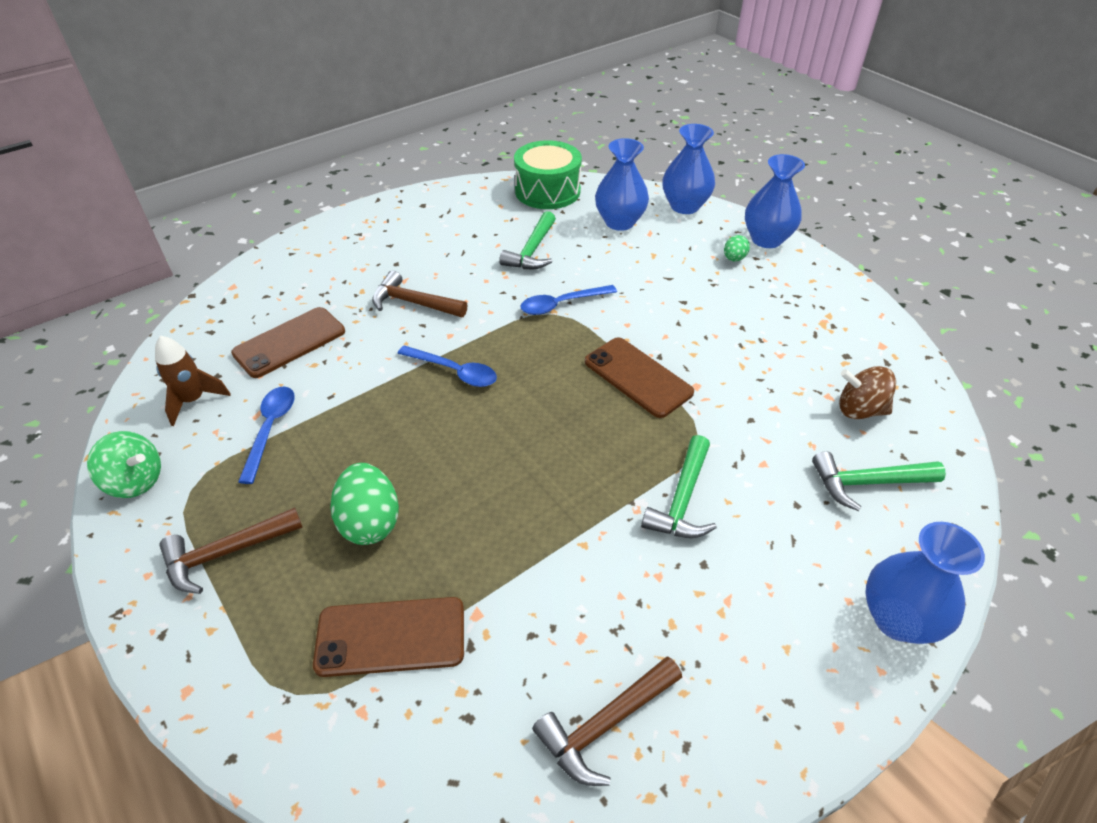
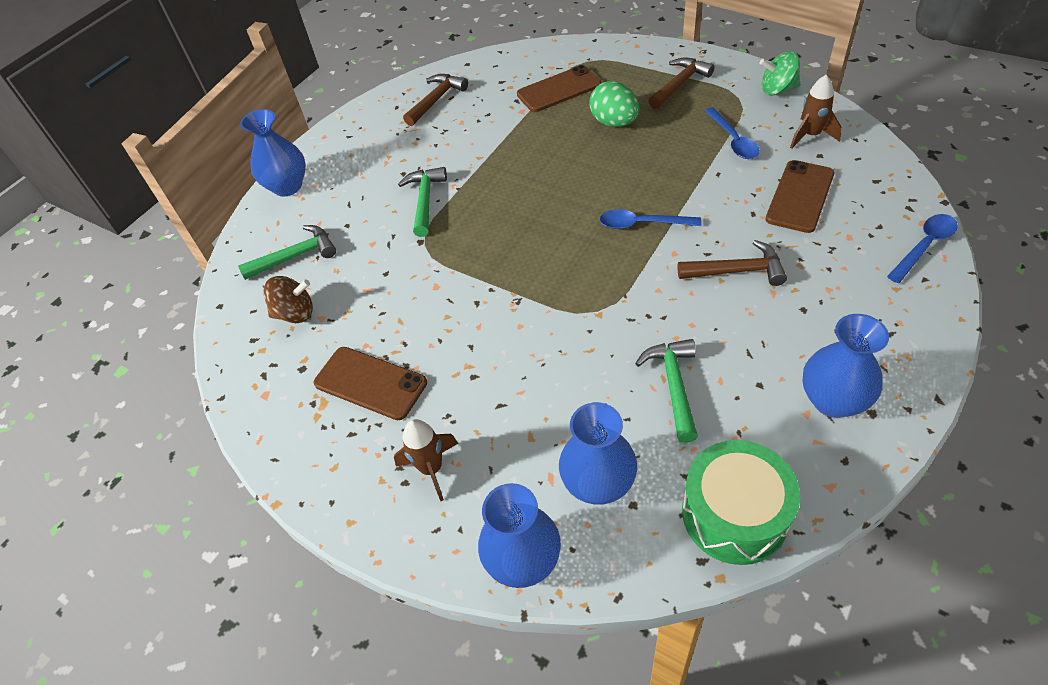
camera: 165 degrees right, 5 degrees up
blue spoon [520,285,617,315] -> blue spoon moved to [887,214,958,283]
brown phone [585,337,694,418] -> brown phone moved to [314,347,427,420]
green egg [724,235,750,262] -> brown rocket [394,419,458,501]
blue vase [745,154,805,248] -> blue vase moved to [802,314,889,418]

